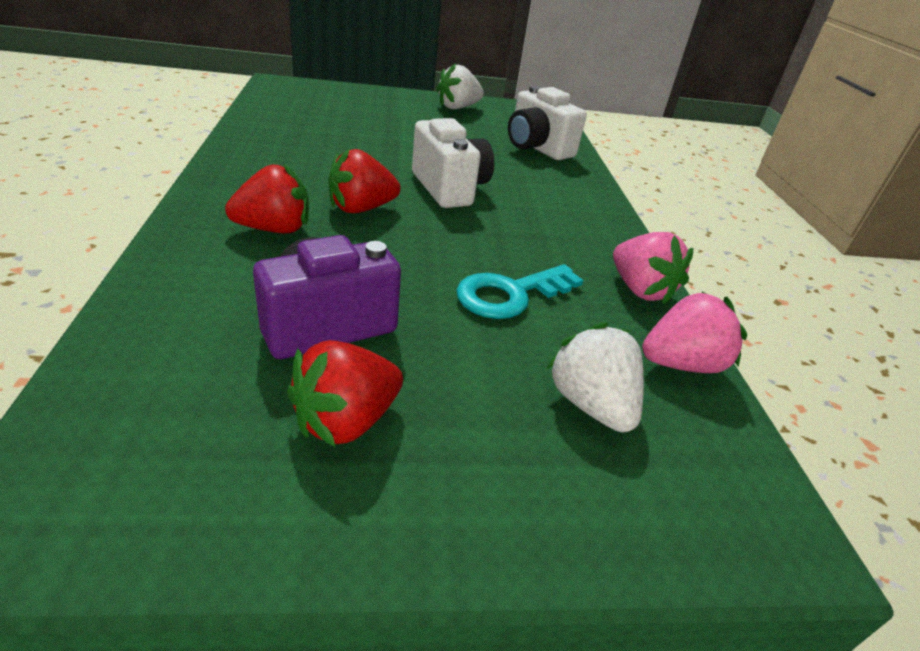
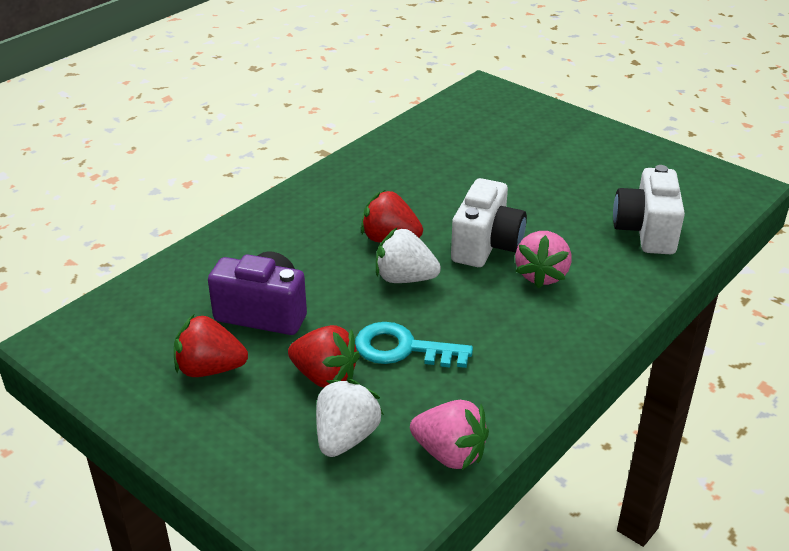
camera: 50 degrees right, 0 degrees up
red strawberry [225,164,309,233] -> red strawberry moved to [288,325,360,387]
white strawberry [436,63,484,110] -> white strawberry moved to [376,227,441,283]
pink strawberry [613,232,693,304] -> pink strawberry moved to [515,231,572,289]

